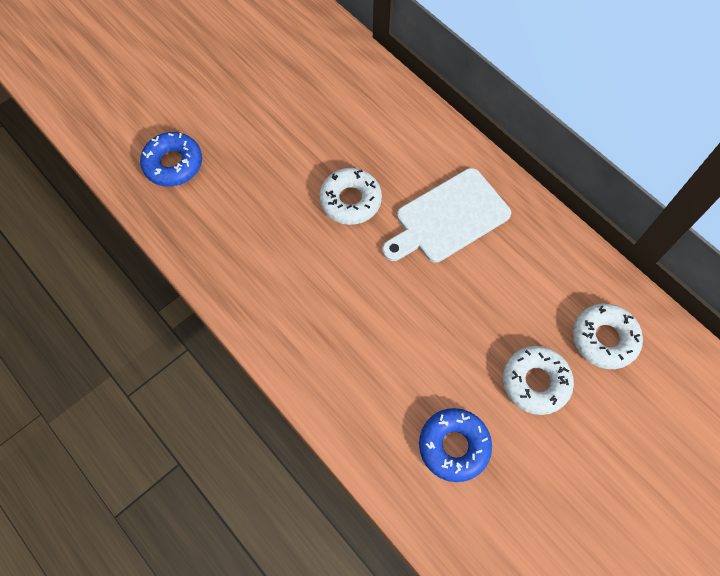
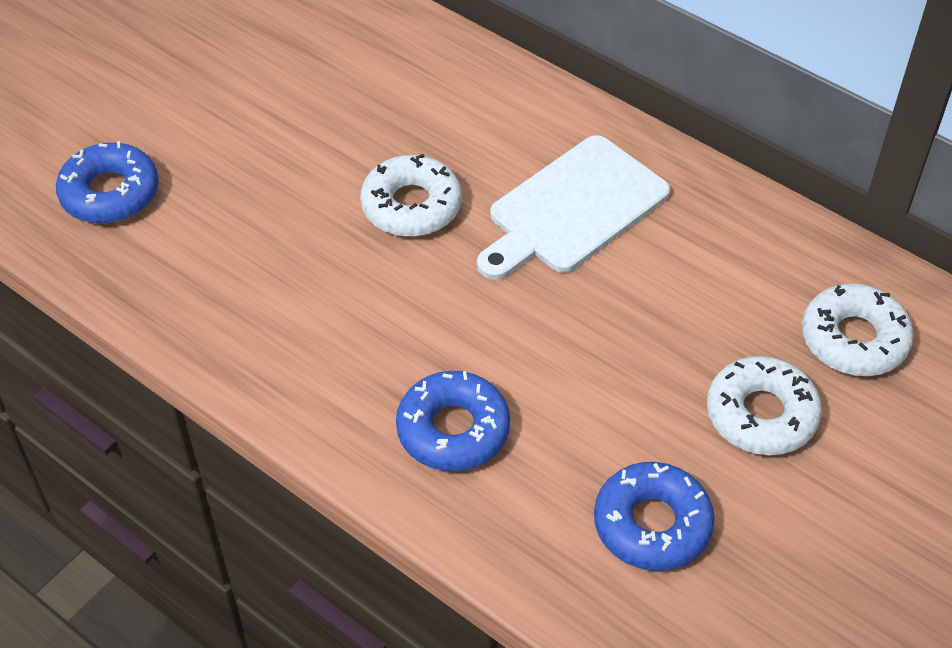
camera: 10 degrees left, 15 degrees down
none -> blue donut [396,371,510,471]

